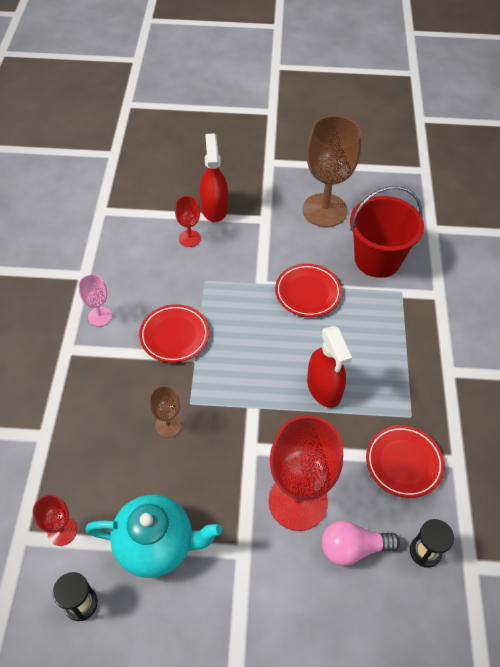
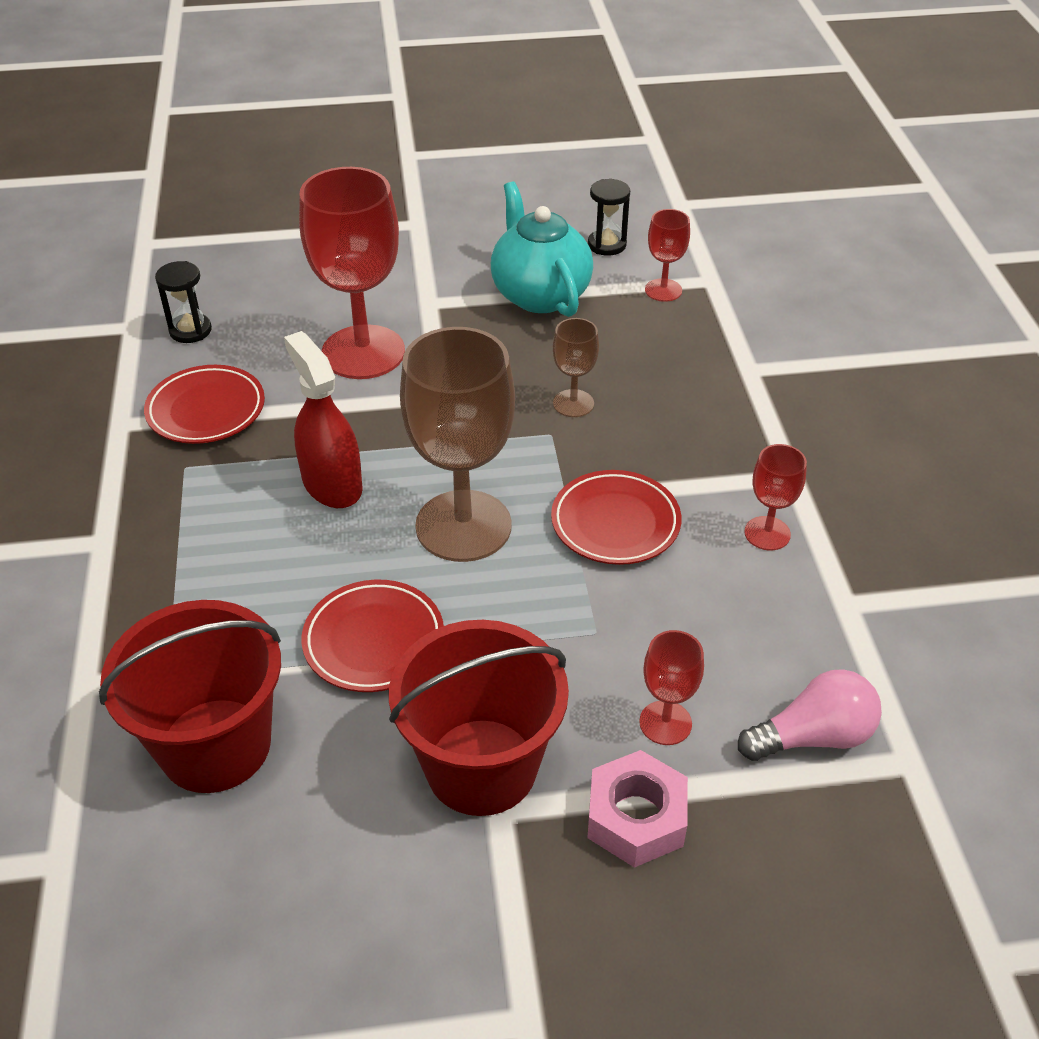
camera: 170 degrees right, 10 degrees down
pink goblet [79,274,112,326] -> red goblet [744,444,807,550]
turquoise teapot [85,494,222,578] -> turquoise teapot turned 75 degrees clockwise [491,182,593,317]
red spray bottle [200,133,228,222] -> pink nut [588,750,688,868]
brown goblet [303,115,361,227] -> brown goblet moved to [400,327,515,562]
pink light bulb [322,521,400,566] -> pink light bulb moved to [738,669,882,761]
none -> red bucket [389,620,569,816]

